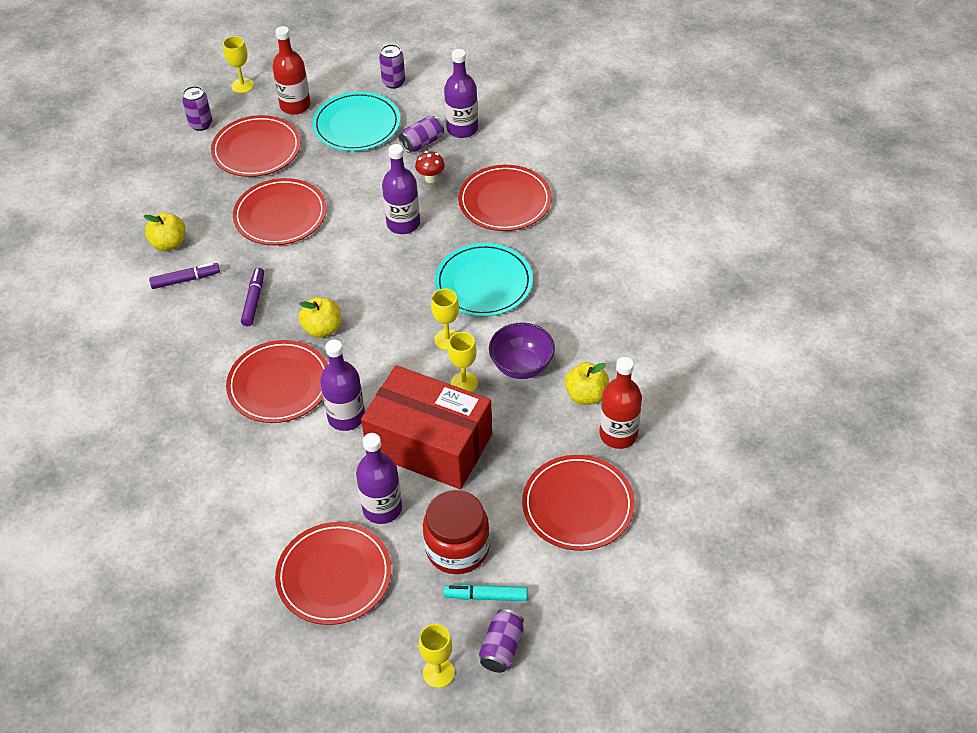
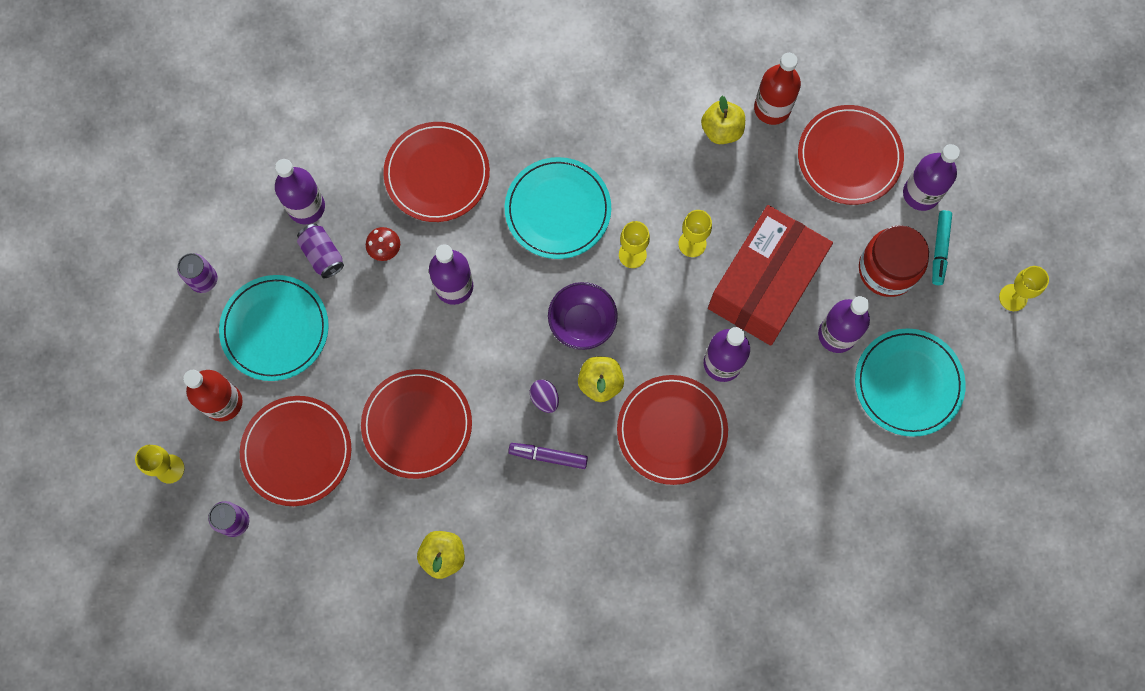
camera: 85 degrees left, 25 degrees up
purple marker [149,263,220,289] -> none
red plate [275,522,392,625] -> turquoise plate [855,328,966,437]
purple can [479,609,524,673] -> none
purple bowl [489,322,555,379] -> purple bowl moved to [548,282,618,350]
none -> purple egg [530,379,559,413]
none -> purple bottle [903,144,960,211]

